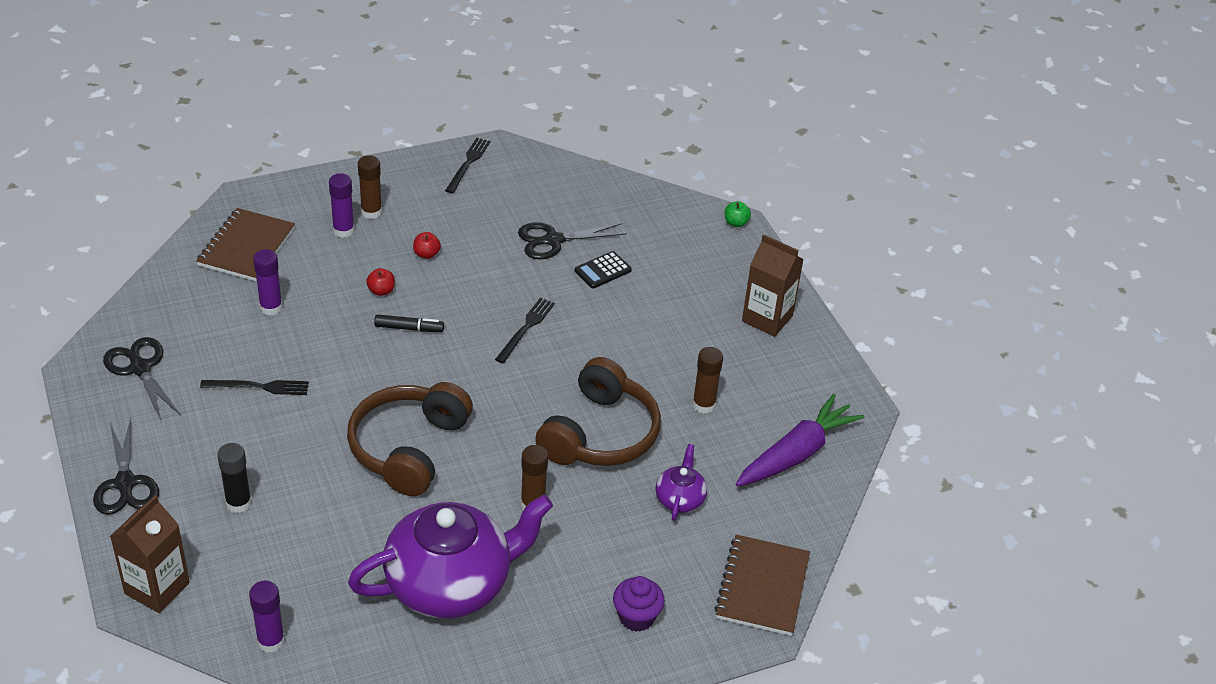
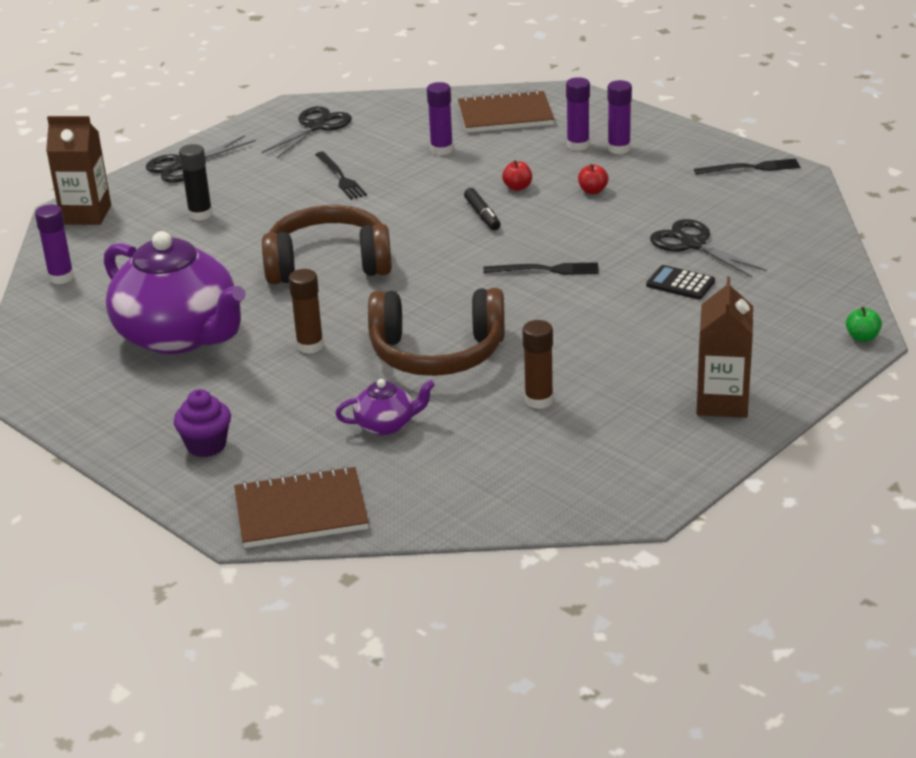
camera: 70 degrees right, 10 degrees down
brown glue stick [358,155,382,219] -> purple glue stick [608,80,632,154]
purple carrot [736,394,864,486] -> none

